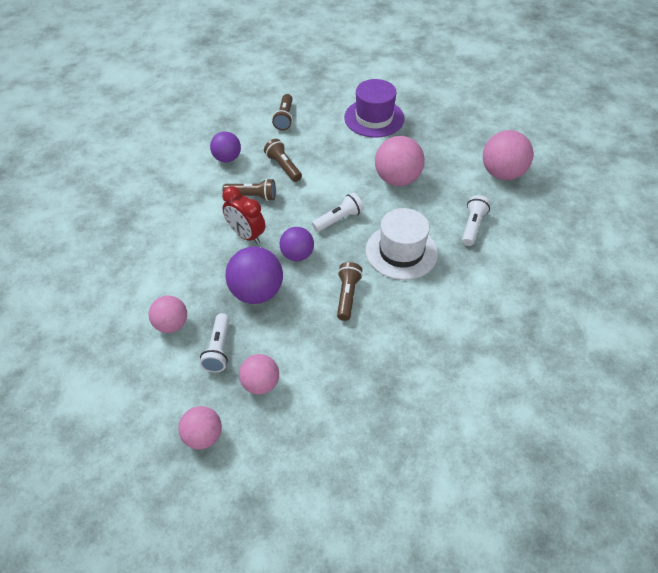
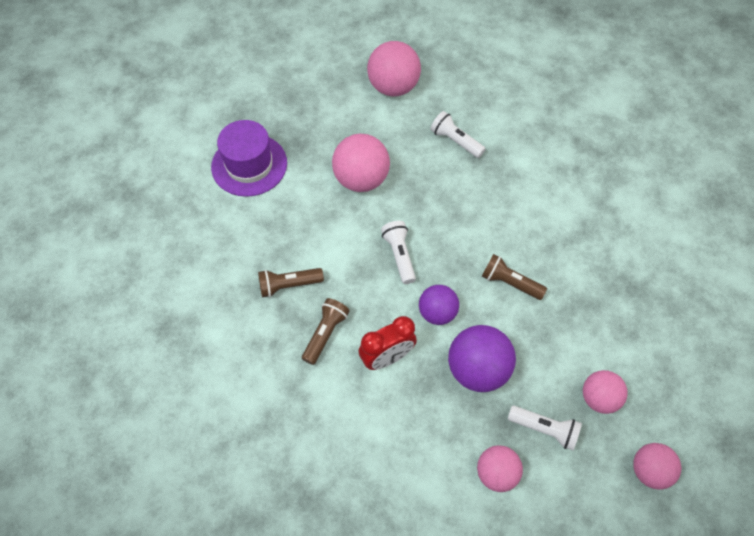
camera: 70 degrees left, 10 degrees up
purple ball [210,131,241,162] -> none
brown flashlight [272,94,293,131] -> none
white hat [366,208,438,280] -> none

